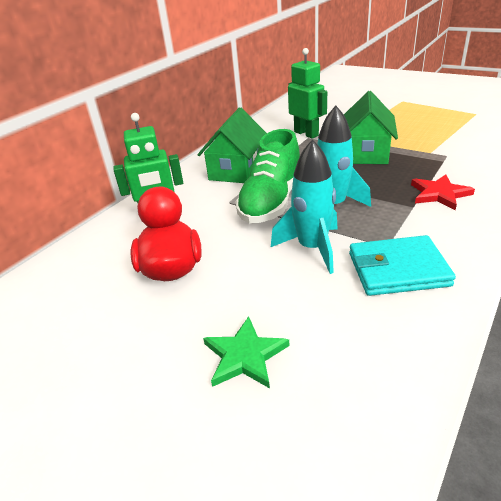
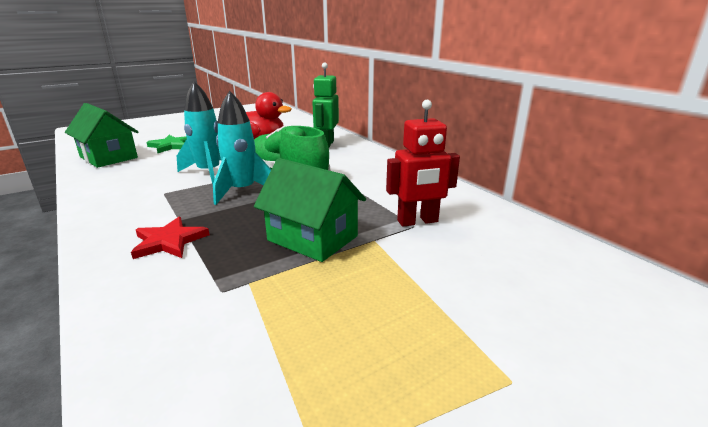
camera: 110 degrees right, 10 degrees down
green house [198,108,267,183] -> green house moved to [65,103,138,168]
green robot [288,48,327,139] -> red robot [386,100,460,227]
turquoise wallet [349,235,456,296] -> none

